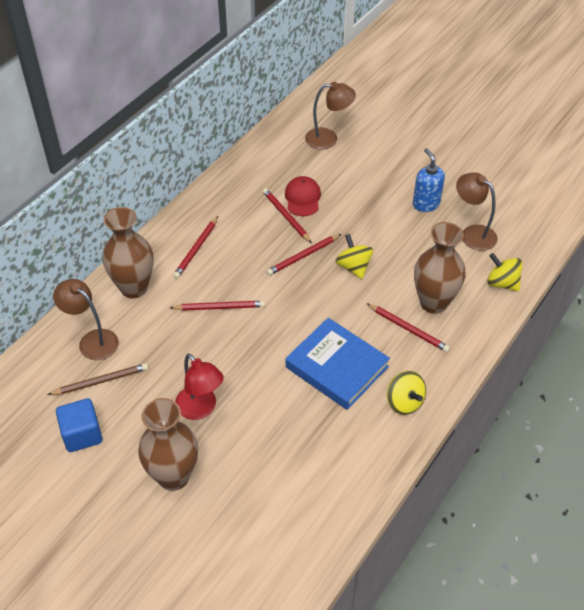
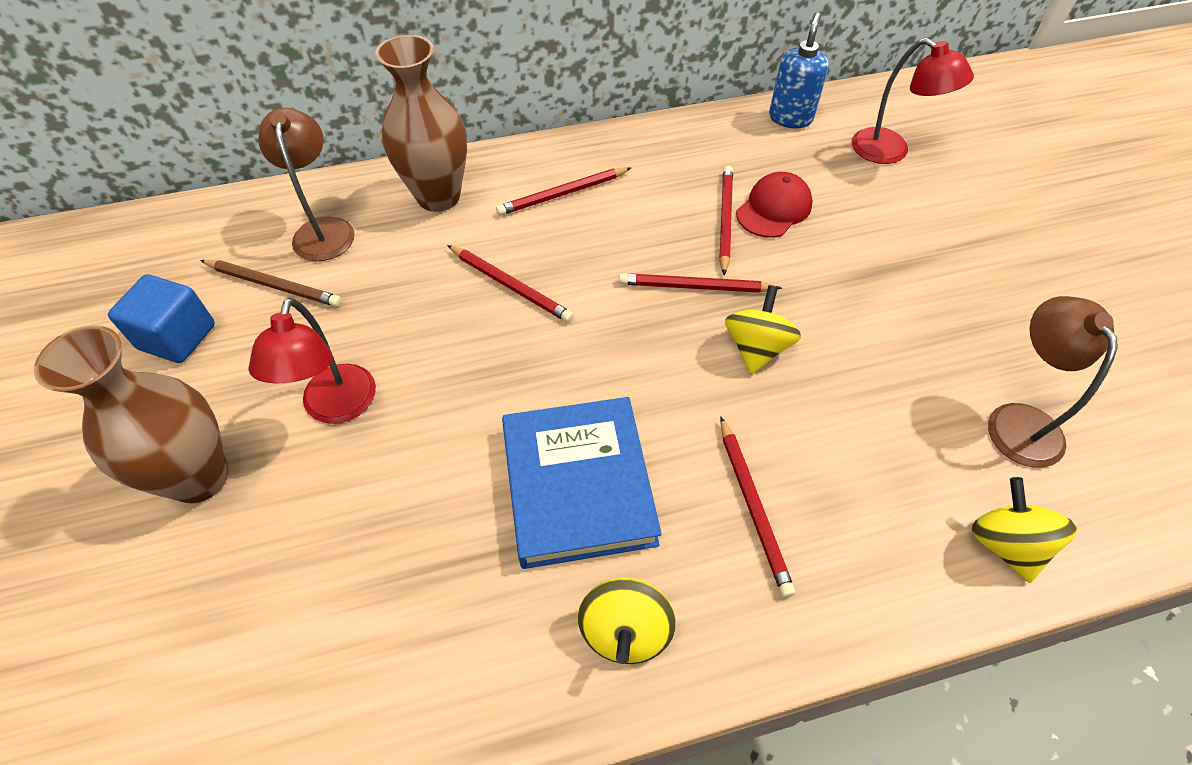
camera: 40 degrees right, 5 degrees up
brown lamp [305,82,356,149] -> red lamp [852,38,974,164]
blue soap dispenser [413,148,445,212] -> blue soap dispenser moved to [769,13,829,128]
brown vase [414,222,465,314] -> none

